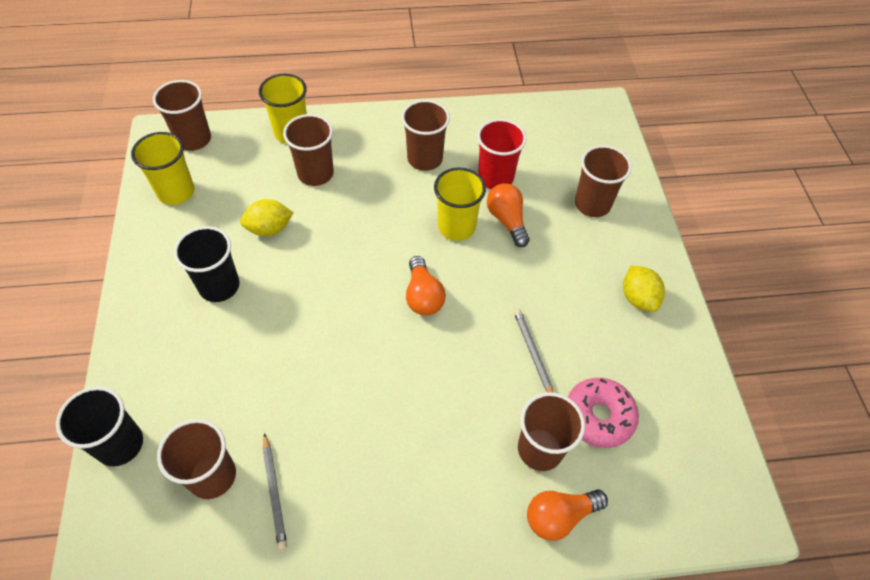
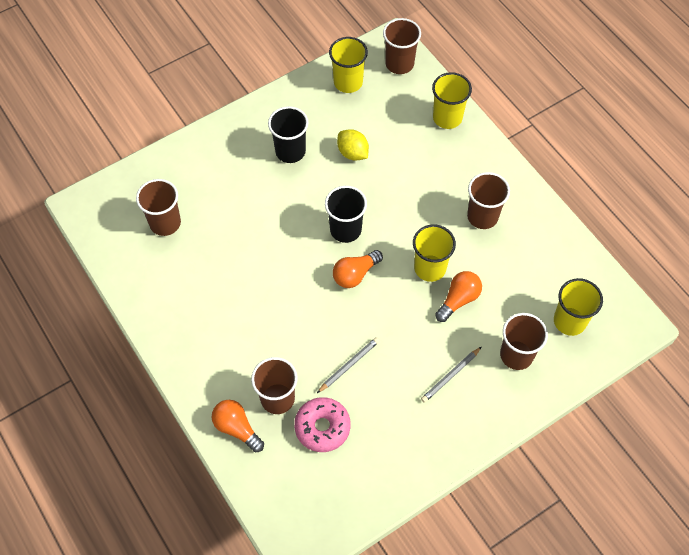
camera: 65 degrees right, 5 degrees up
black cup [56,386,143,466] -> black cup moved to [325,186,367,243]
grey pencil [263,433,287,550] -> grey pencil moved to [421,347,481,403]
brown cup [283,114,334,186] -> none
red cup [477,119,527,189] -> none
yellow lemon [623,266,665,312] -> none
none -> yellow cup [554,278,603,336]

